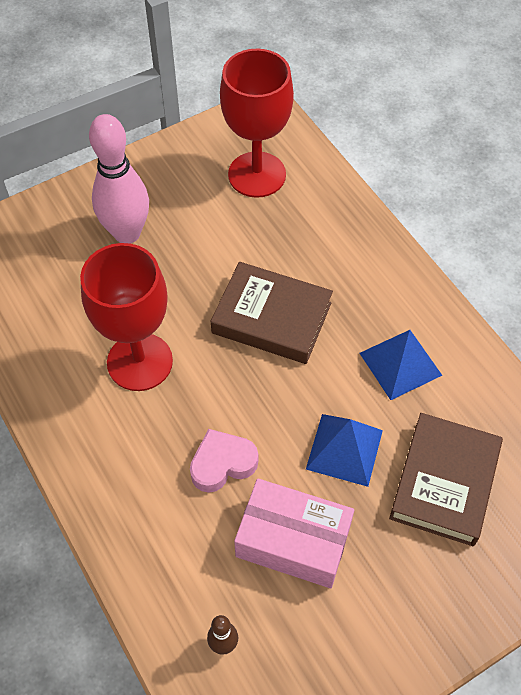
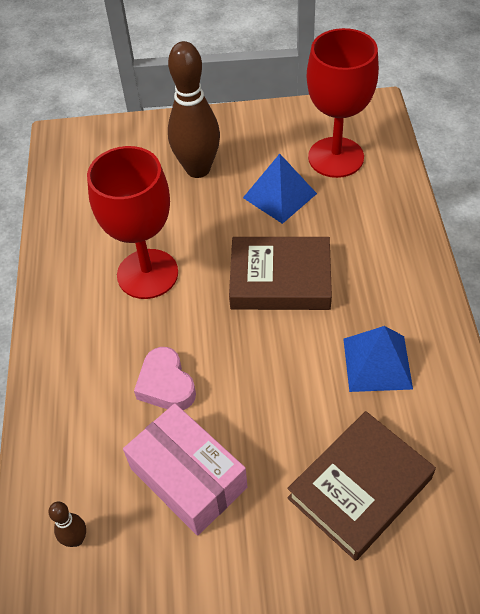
camera: 30 degrees right, 5 degrees down
pink bowling pin [89,114,149,244] -> brown bowling pin [168,41,220,178]
pink heart [190,429,258,493] -> pink heart turned 120 degrees counterclockwise [134,347,196,410]
brown book [211,262,333,364] -> brown book turned 45 degrees counterclockwise [229,237,332,310]
blue pyramid [306,414,383,487] -> blue pyramid moved to [243,154,317,224]

